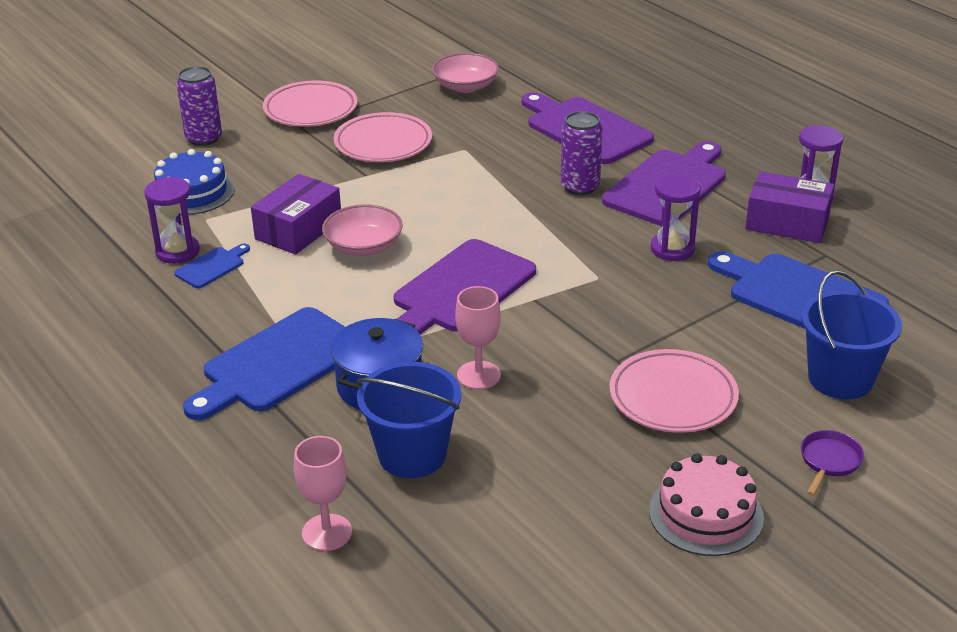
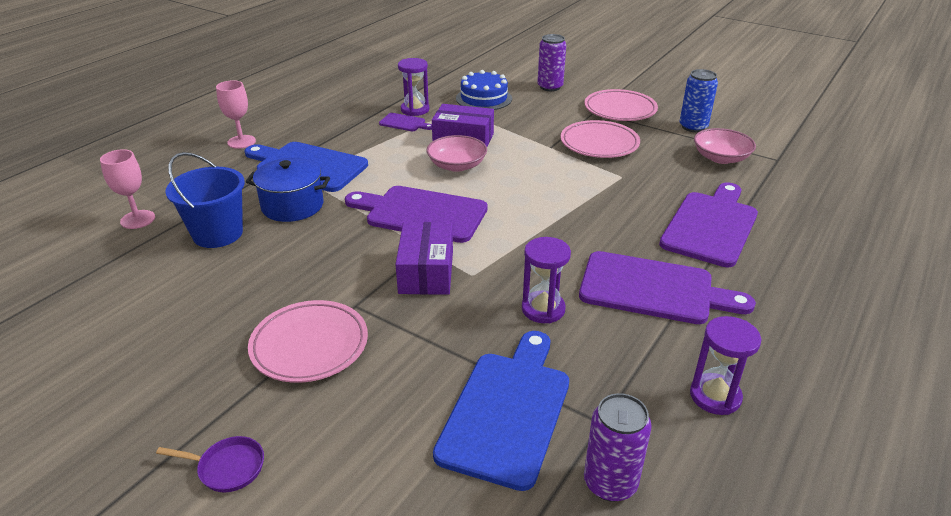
camera: 70 degrees right, 0 degrees up
blue cutting board [174,243,250,288] -> purple cutting board [379,113,432,131]
pink goblet [455,286,501,389] -> pink goblet moved to [216,80,256,149]
purple can [560,111,603,195] -> purple can moved to [584,393,652,502]
pink cake [649,453,764,556] -> none
purple box [745,171,834,243] -> purple box moved to [395,222,453,295]
blue bucket [801,270,902,399] -> none
none -> blue can [679,69,718,132]

